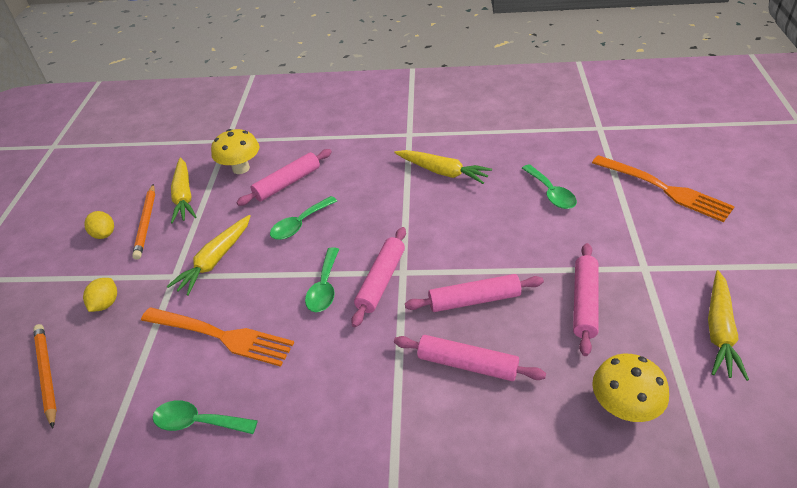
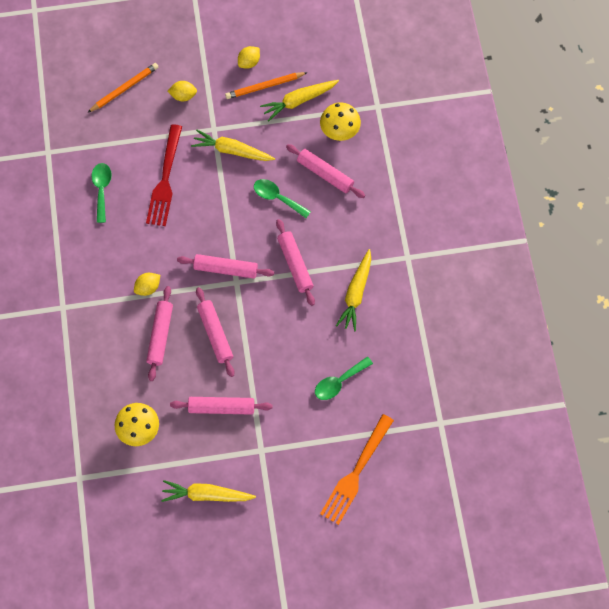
camera: 75 degrees right, 25 degrees up
orange fork [141,307,294,367] -> red fork [146,124,182,226]
green spoon [305,247,339,312] -> none
none -> yellow lemon [134,273,160,296]
none -> pink rolling pin [276,219,315,306]

